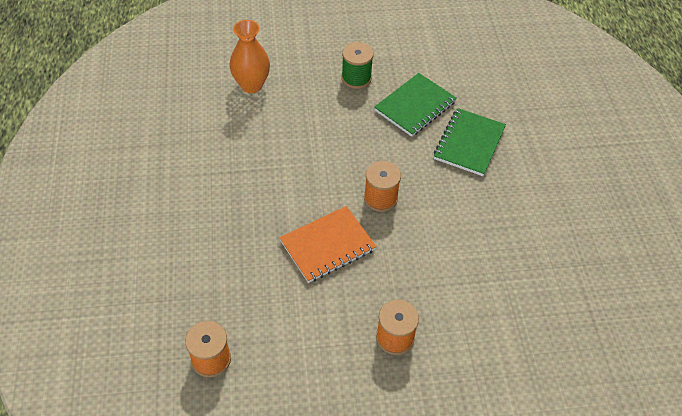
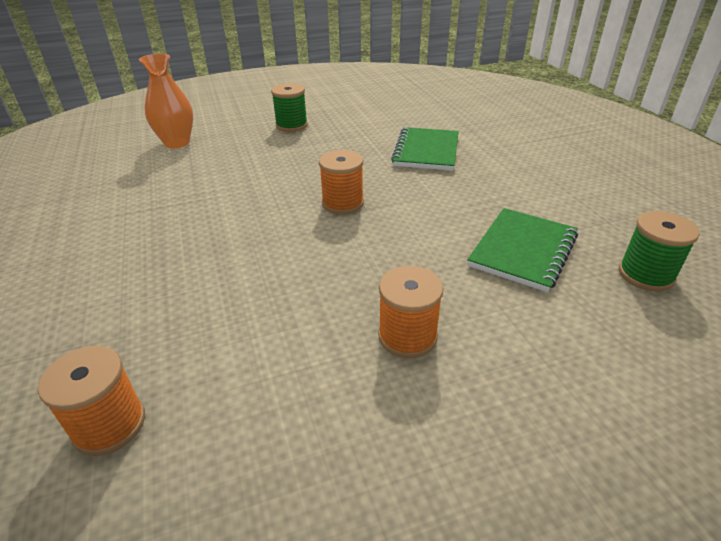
camera: 10 degrees left, 15 degrees down
orange notebook [280,206,376,283] -> none
green notebook [374,73,457,137] -> green notebook moved to [467,208,578,292]
none -> green spool [619,211,700,292]

